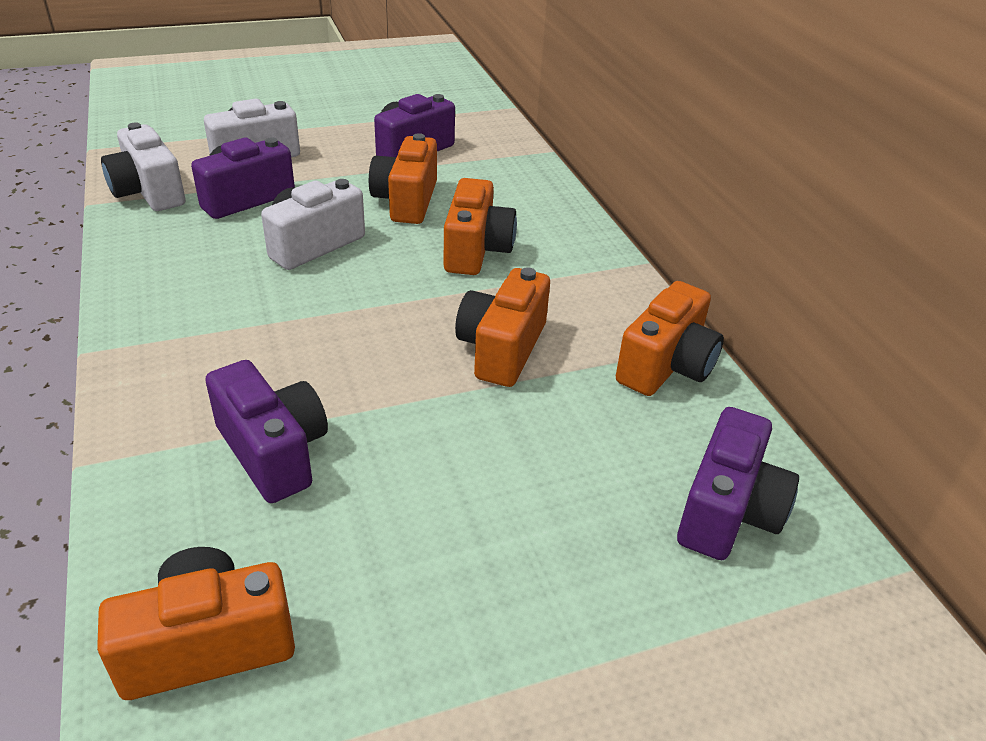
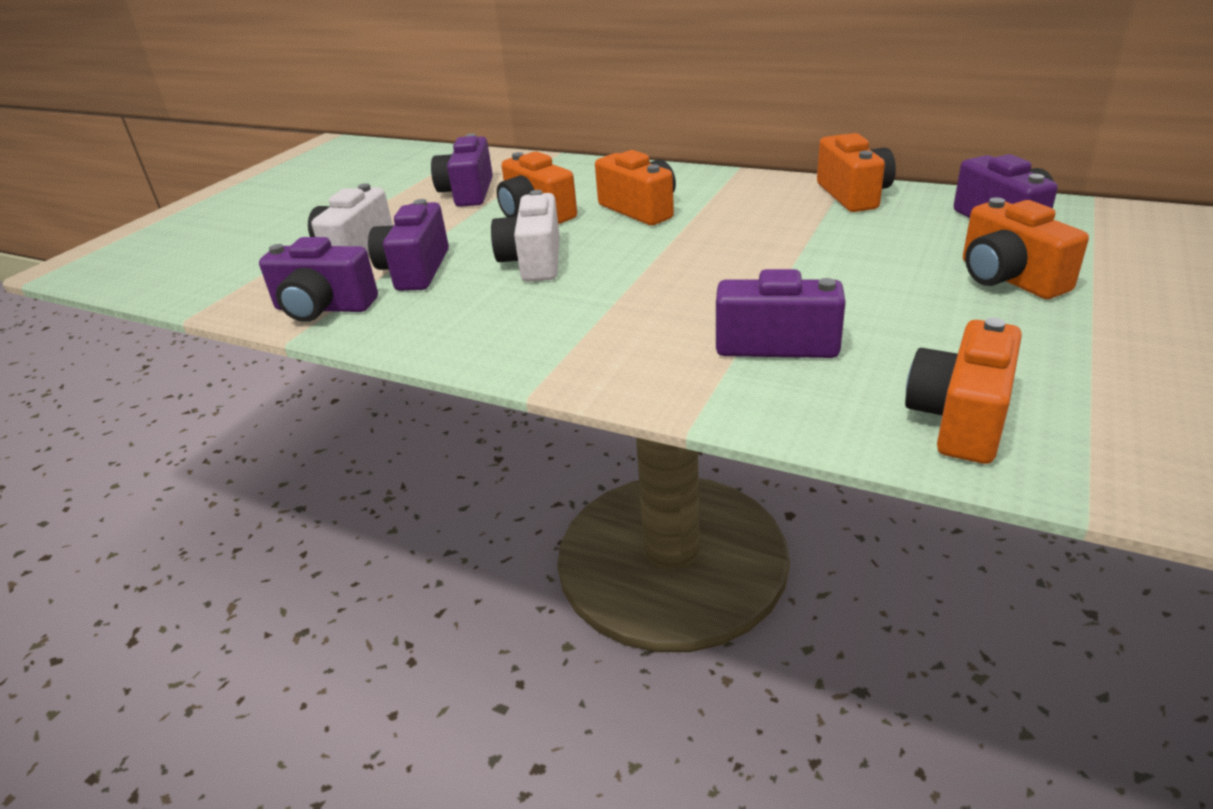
camera: 40 degrees left, 5 degrees down
white camera [101,123,186,211] -> purple camera [259,237,378,322]
orange camera [455,267,550,387] -> orange camera moved to [963,197,1089,299]

